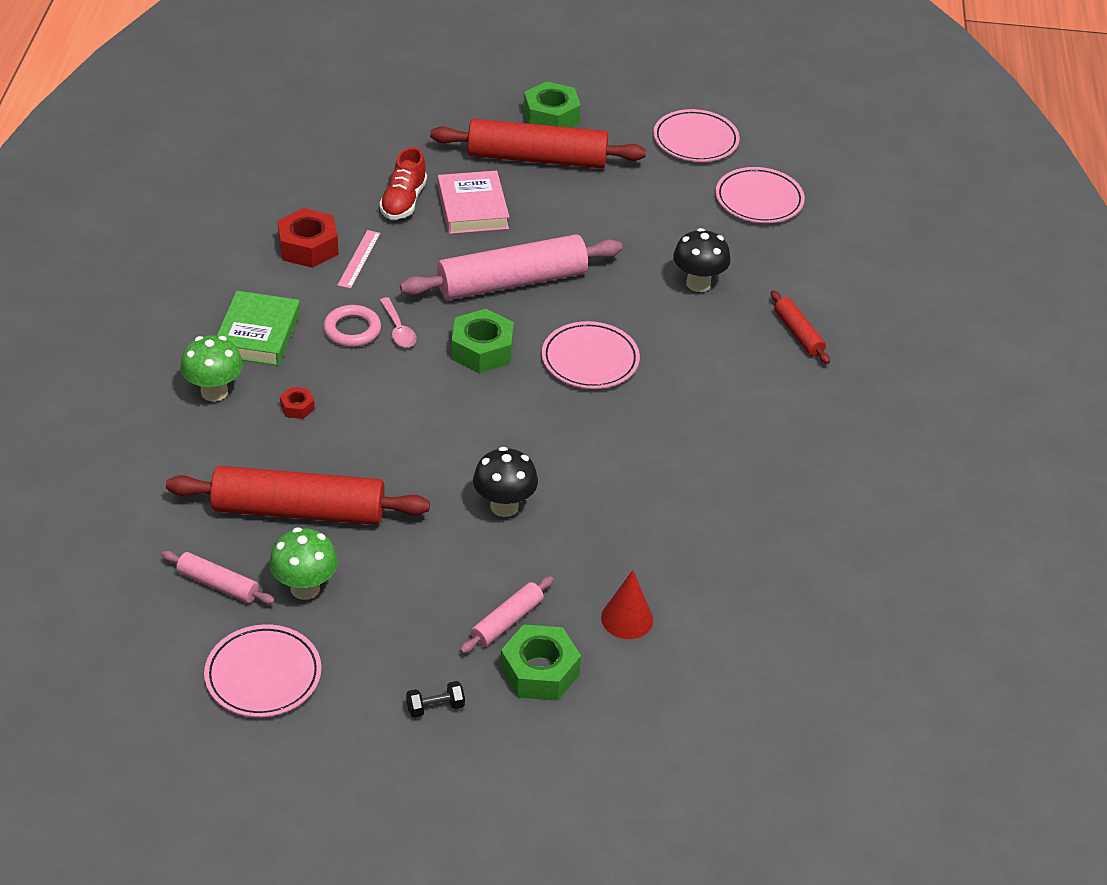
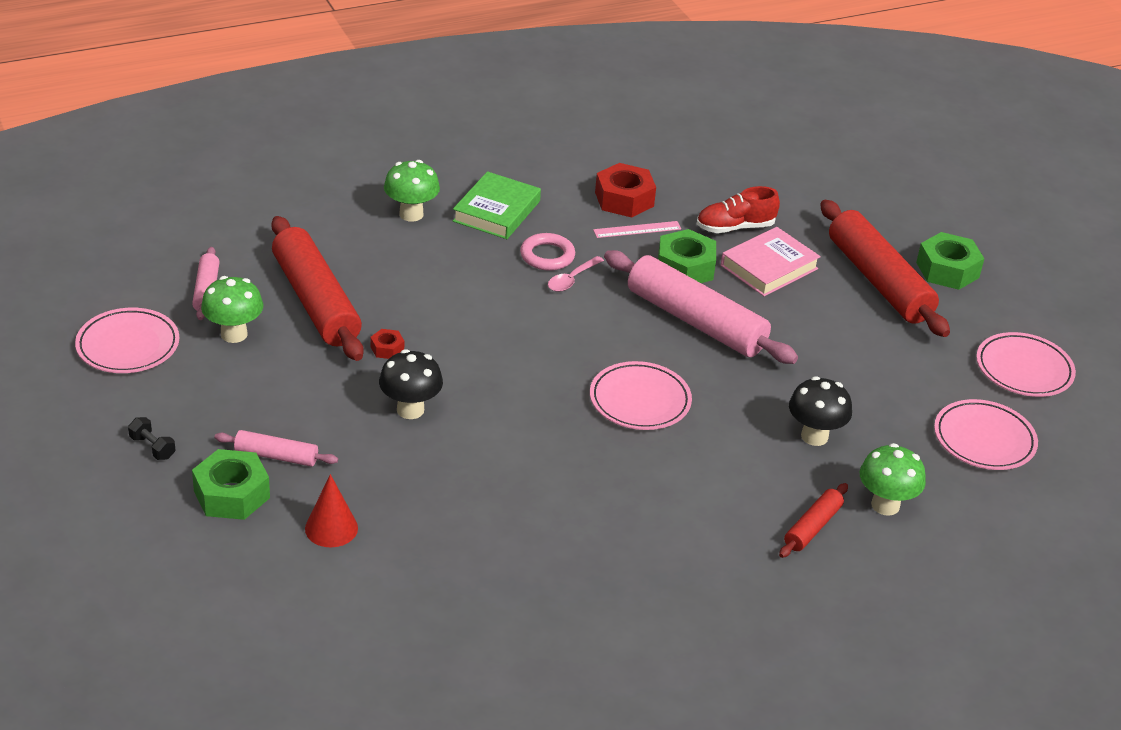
camera: 60 degrees right, 5 degrees down
green book [217,291,300,366] -> green book turned 45 degrees counterclockwise [453,171,541,239]
red nut [280,387,315,419] -> red nut moved to [370,329,404,359]
green nut [451,309,514,373] -> green nut moved to [658,229,716,283]
none -> green mushroom [860,443,926,516]

